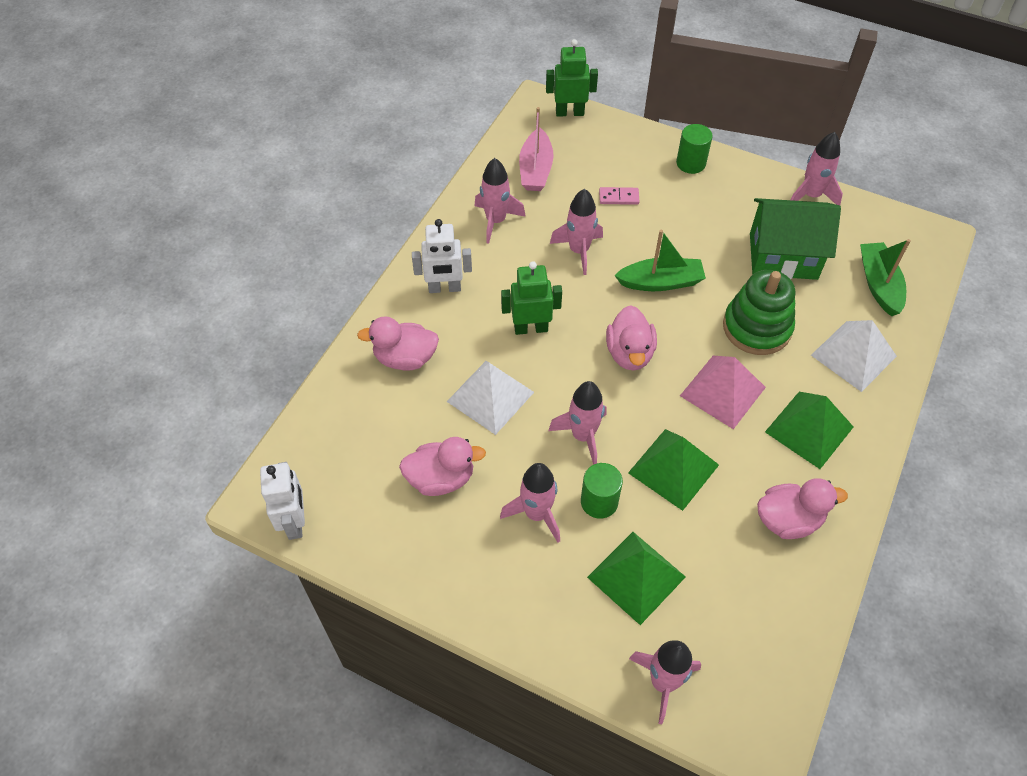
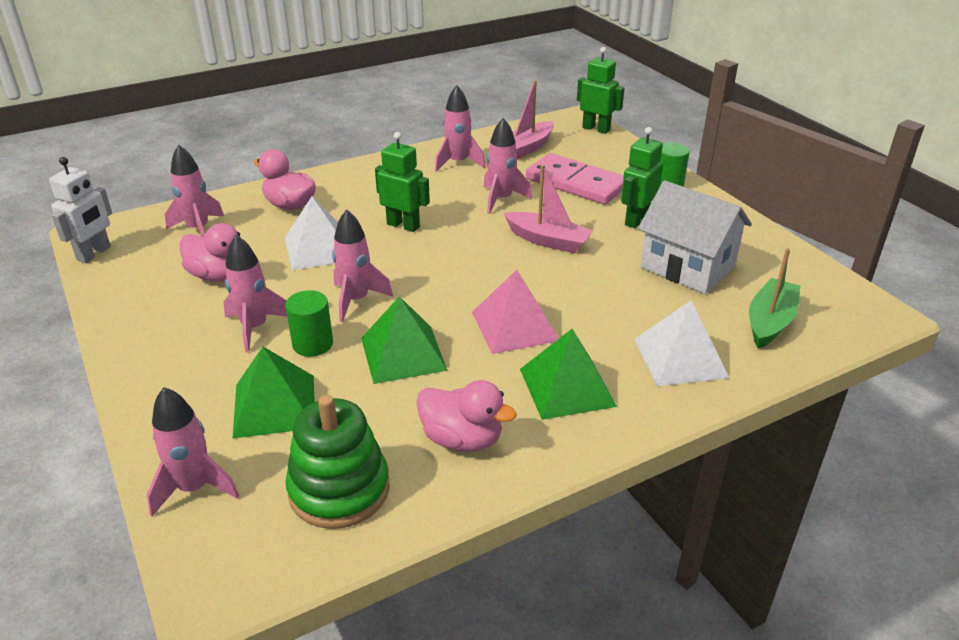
camera: 35 degrees right, 20 degrees down
white robot [412,219,472,293] -> none
pink domino [599,187,640,205] -> pink domino [526,153,624,205], size x2.37
pink duck [606,305,657,371] -> none
green boat [614,230,706,291] -> pink boat [504,164,593,253]
green stacking toy [723,270,795,355] -> green stacking toy moved to [285,395,390,529]
green house [750,198,841,280] -> white house [638,180,752,294]
pink rocket [791,132,843,205] -> pink rocket moved to [165,145,224,237]
none -> green robot [621,127,663,228]

